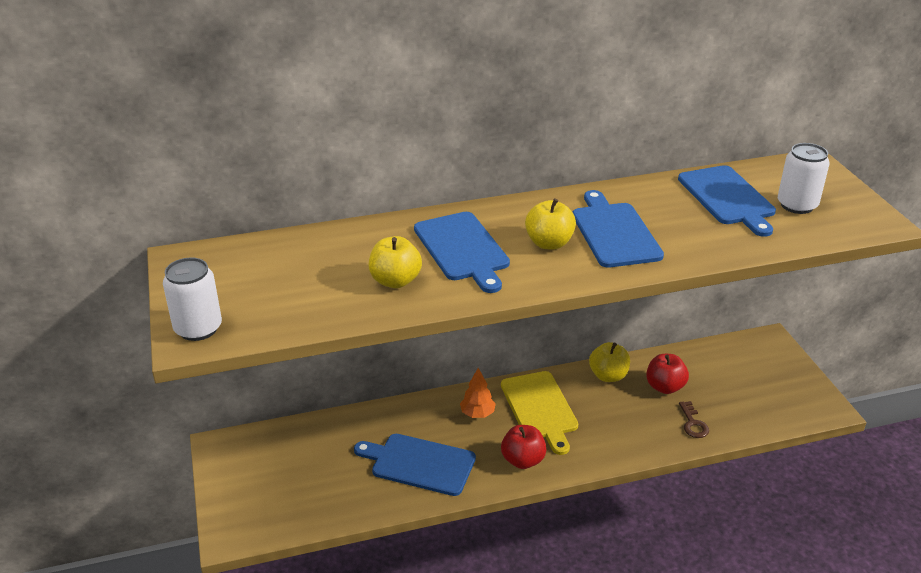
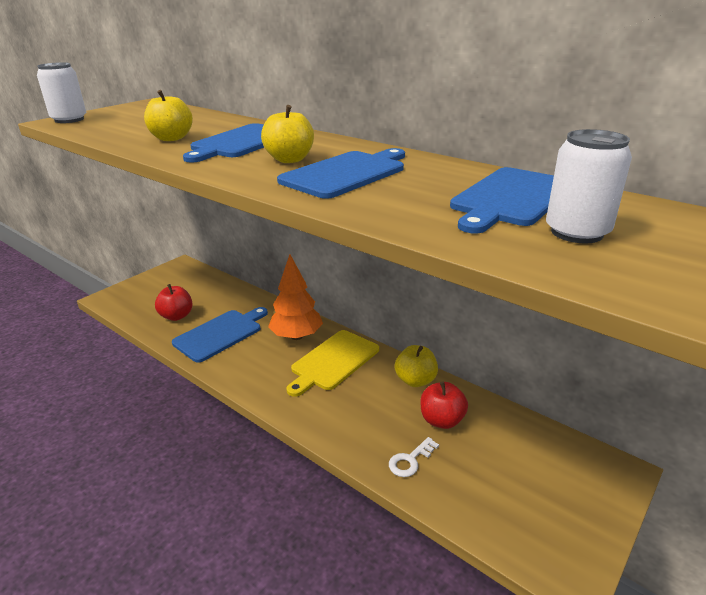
camera: 55 degrees right, 5 degrees down
blue cutting board [354,434,476,496] -> blue cutting board turned 60 degrees clockwise [172,307,268,363]
orange tree [460,368,496,418] -> orange tree [268,254,323,340], size x1.69
red apple [501,425,547,469] -> red apple moved to [155,284,193,321]
brown key [679,401,709,438] -> white key [389,437,439,477]

